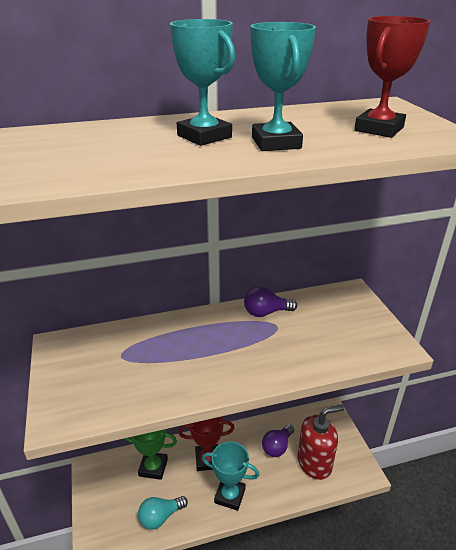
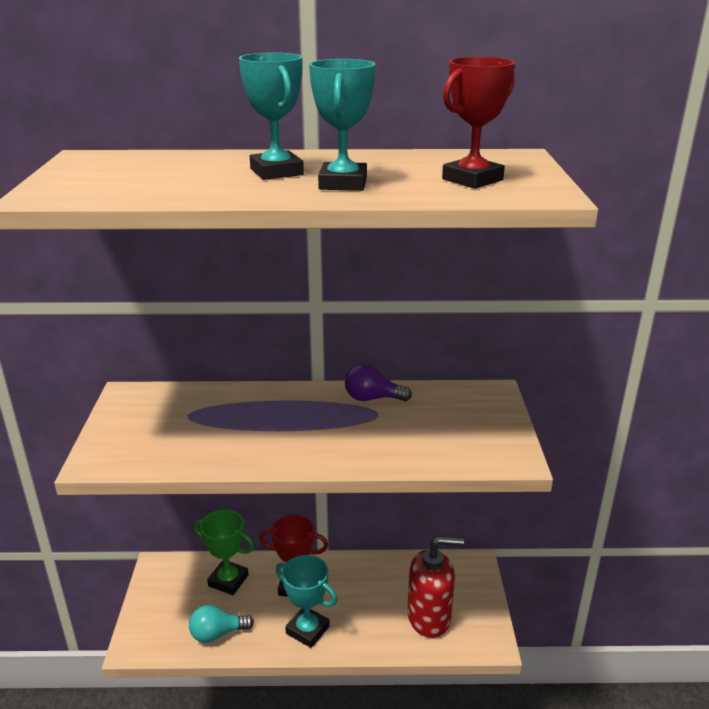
camera: 15 degrees right, 5 degrees down
purple light bulb [262,424,294,457] -> none

